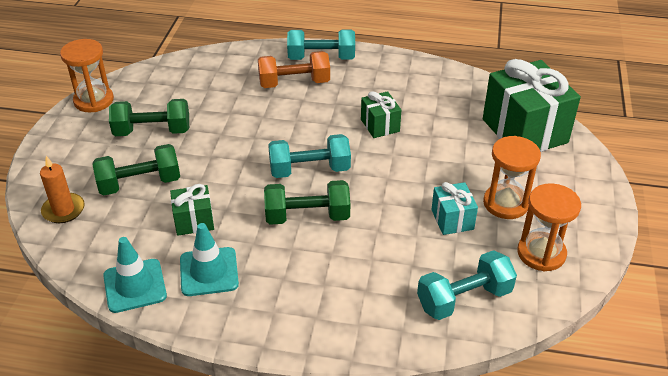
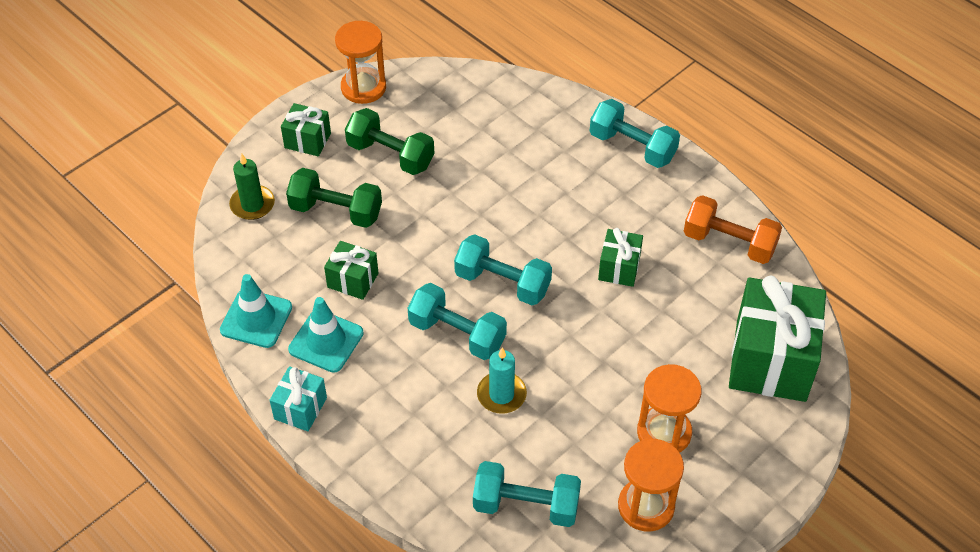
camera: 35 degrees right, 10 degrees up
orange candle [40,156,85,223] -> green candle [229,154,275,220]
orange dumbbell [258,51,330,88] -> orange dumbbell moved to [684,195,782,264]
green dumbbell [264,180,350,225] -> turquoise dumbbell [408,283,507,360]
turquoise gift [431,182,478,235] -> turquoise gift moved to [270,366,327,431]
none -> green gift [281,103,331,156]
none -> turquoise candle [477,347,527,414]

